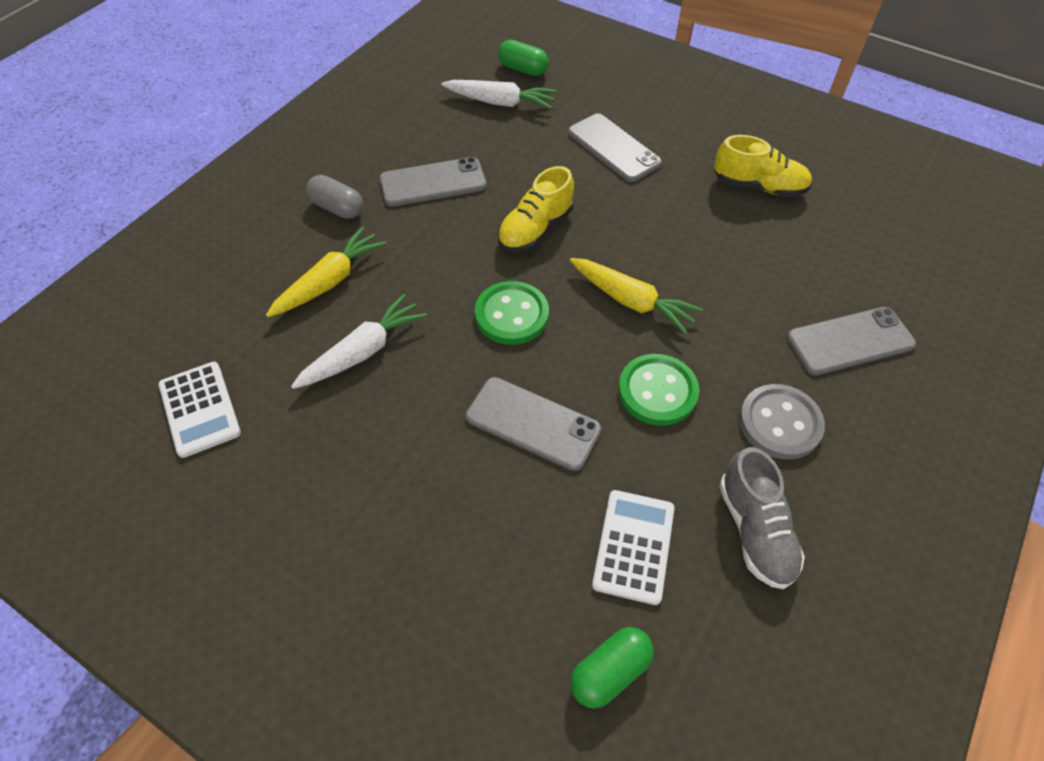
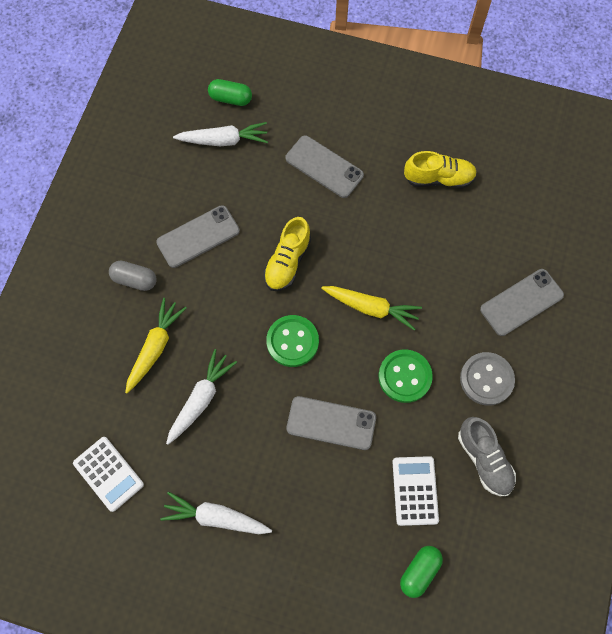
camera: 15 degrees left, 15 degrees up
none -> white carrot [161,492,272,534]

